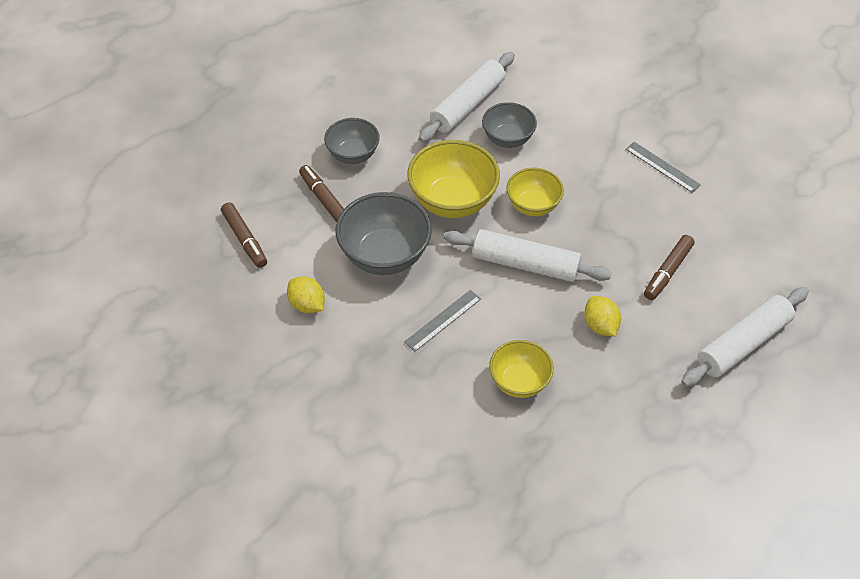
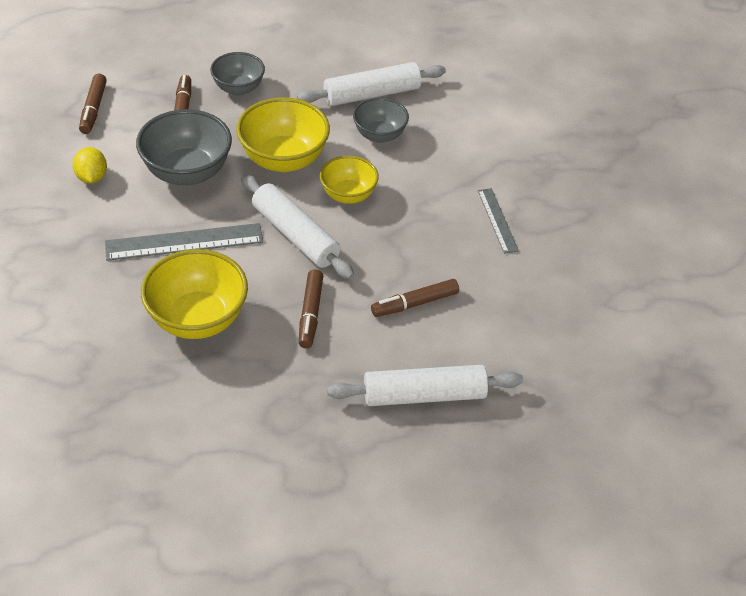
camera: 30 degrees right, 5 degrees down
grey ruler [404,290,481,352] -> grey ruler [105,223,263,261], size x1.68
yellow bowl [489,340,554,398] -> yellow bowl [141,249,248,339], size x1.61
yellow lemon [584,296,621,336] -> brown marker [299,270,323,348]

